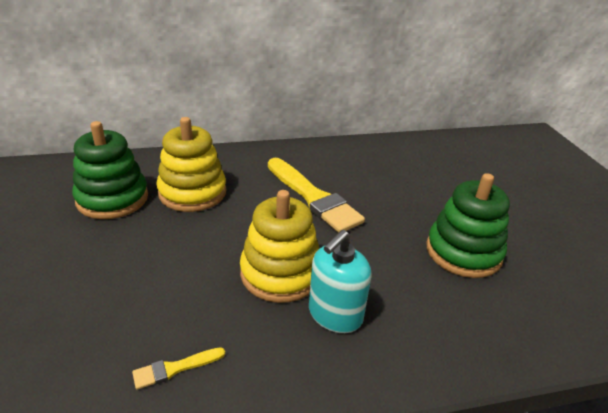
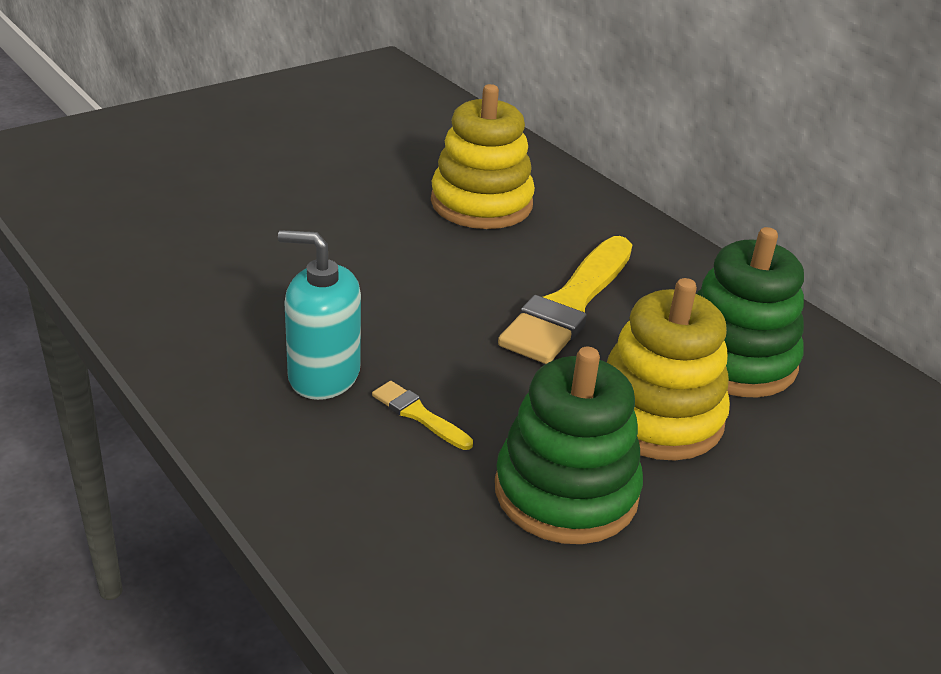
camera: 65 degrees right, 0 degrees up
green stacking toy [72,121,148,219] -> green stacking toy moved to [697,227,804,397]
yellow brush [132,347,225,390] -> yellow brush moved to [372,381,473,450]
yellow stacking toy [240,190,319,303] -> yellow stacking toy moved to [607,278,730,460]

